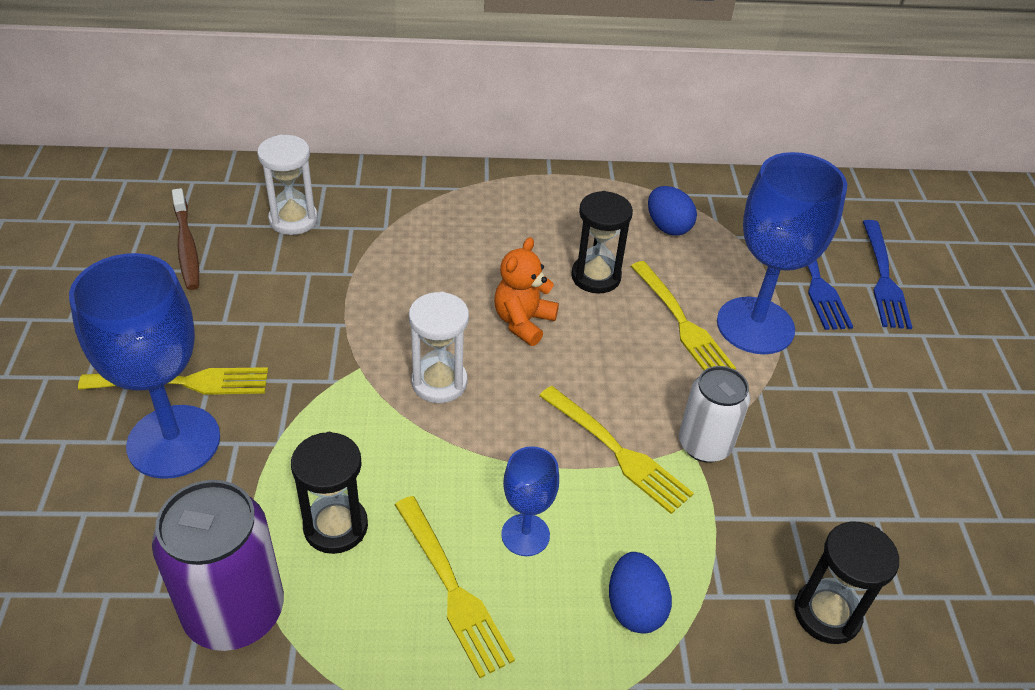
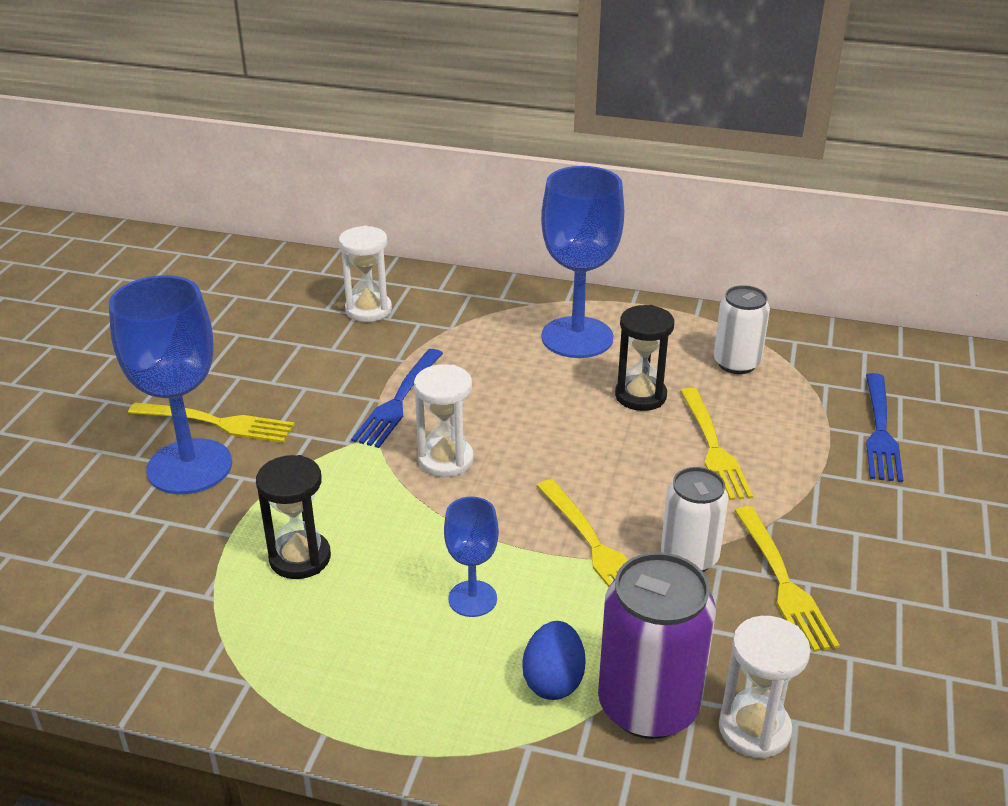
camera: 20 degrees right, 10 degrees down
purple can [152,480,284,651] -> purple can moved to [598,552,716,739]
brown toothbrush [172,188,199,290] -> none
yellow fork [395,496,515,678] -> yellow fork moved to [734,506,840,652]
orange teddy bear [494,237,559,346] -> none
blue egg [648,186,697,236] -> white can [714,285,770,374]
blue goblet [717,152,847,354] -> blue goblet moved to [541,166,624,358]
black hourglass [794,521,899,644] -> white hourglass [719,616,810,759]
blue fork [863,220,912,329] -> blue fork moved to [351,349,443,448]

